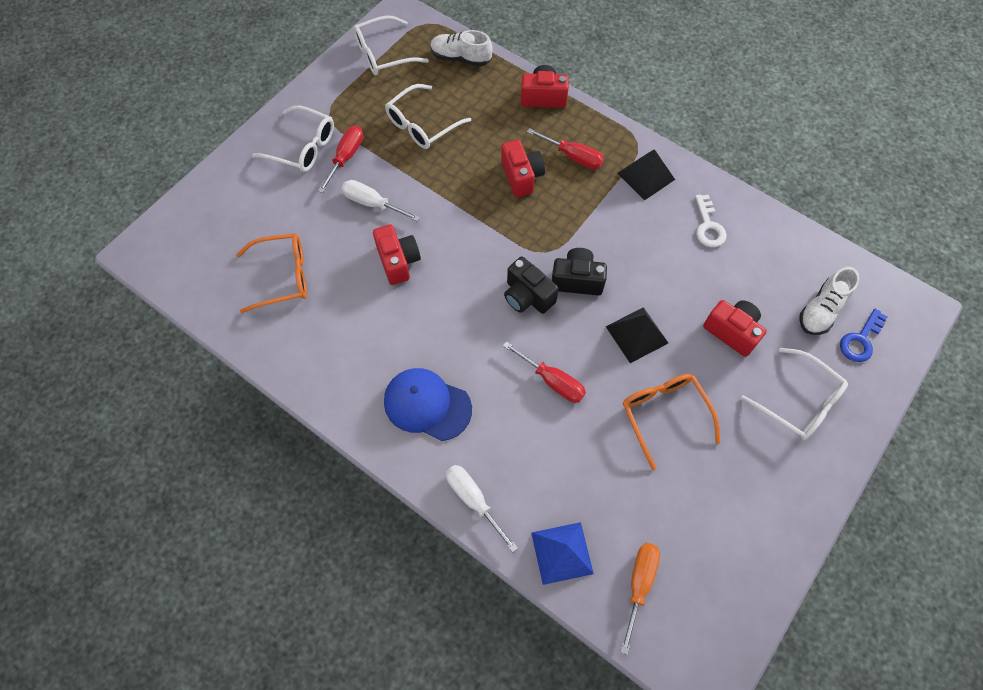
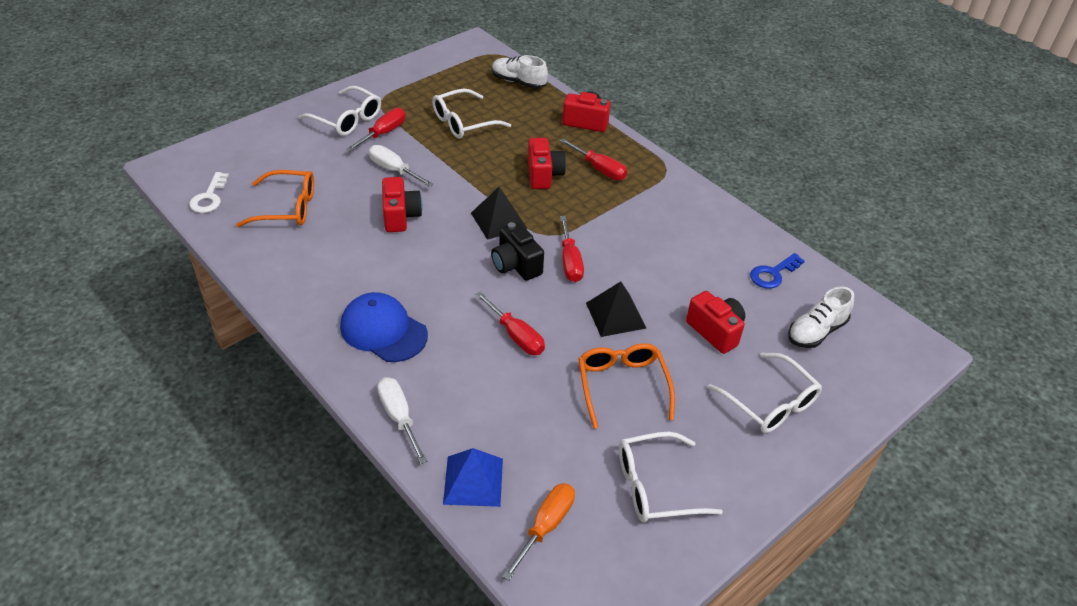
camera: 10 degrees right, 20 degrees down
white glasses [353,15,429,75] -> white glasses moved to [619,432,723,522]
black camera [552,248,607,295] -> red screwdriver [560,216,584,282]
black pyramid [617,149,675,200] -> black pyramid moved to [471,186,528,240]
white key [695,195,726,247] -> white key moved to [189,172,229,213]
blue key [840,309,887,362] -> blue key moved to [750,253,805,289]

